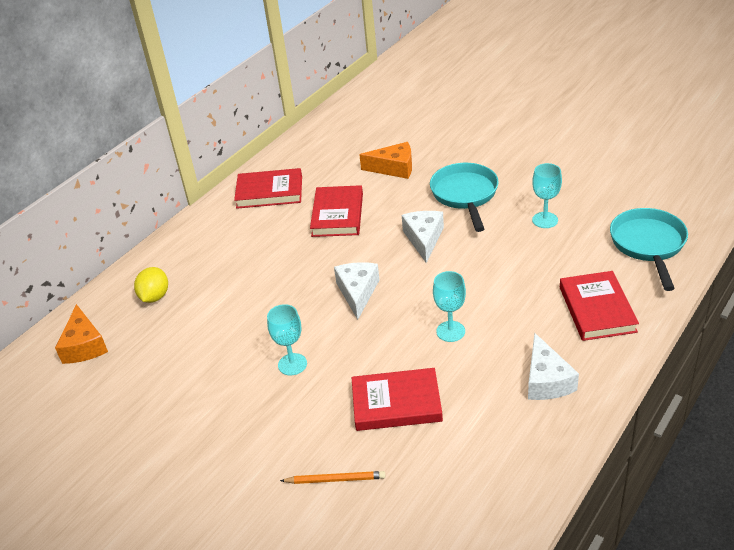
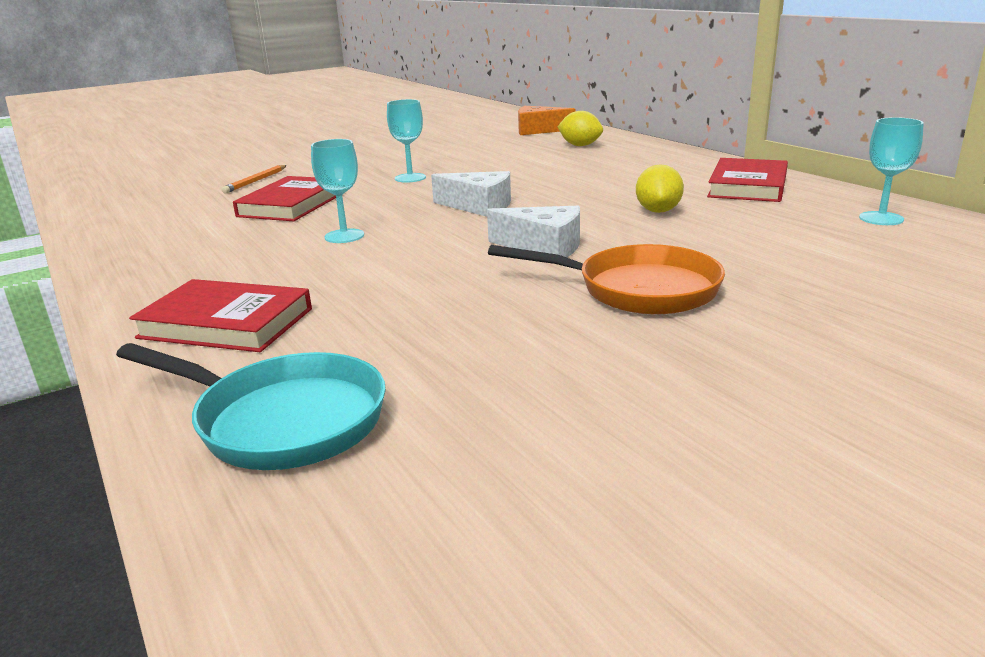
camera: 110 degrees right, 15 degrees down
red book [310,185,363,237] -> yellow lemon [636,164,684,213]
orange cheese [359,142,412,179] -> none
turquoise pan [430,163,499,232] -> orange pan [488,244,725,315]
white cheese [528,333,579,400] -> none
turquoise goblet [532,163,562,228] -> turquoise goblet moved to [859,117,924,225]

